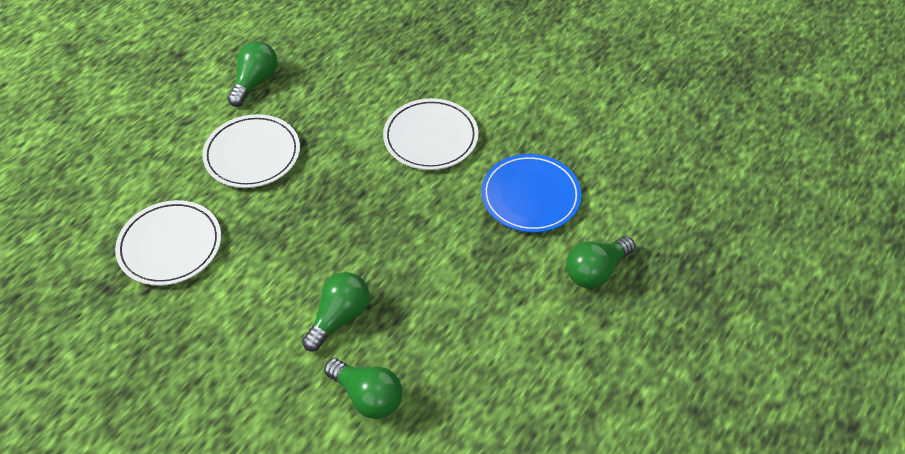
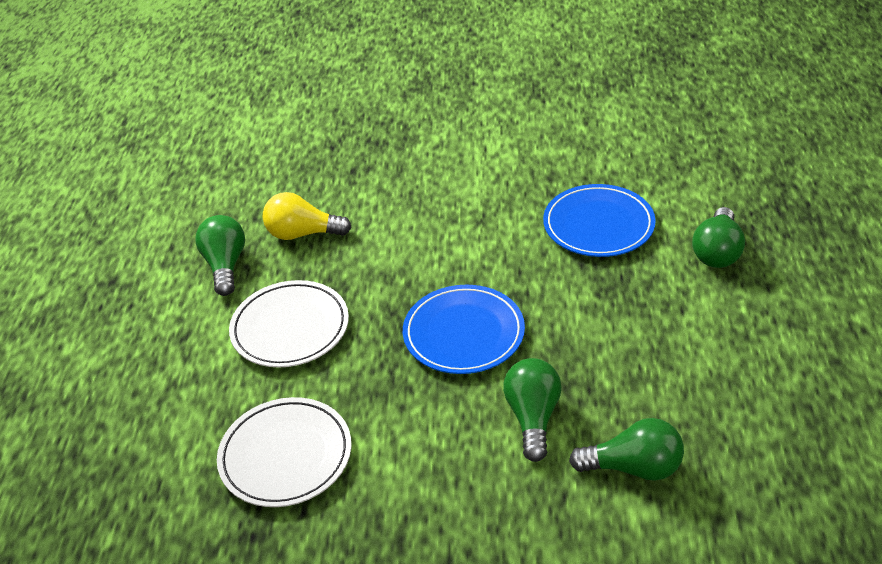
camera: 30 degrees left, 10 degrees down
white plate [383,98,478,170] -> none
none -> yellow light bulb [263,192,352,240]
none -> blue plate [403,285,525,374]

